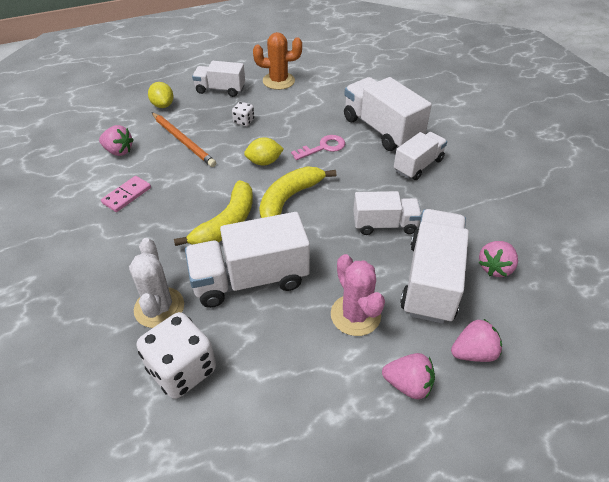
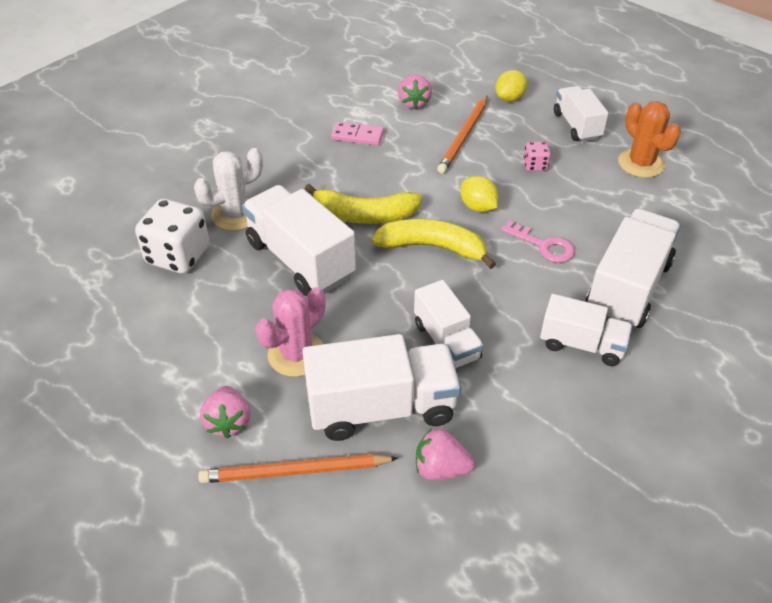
camera: 65 degrees right, 0 degrees up
white dice [232,102,254,126] -> pink dice [524,142,551,171]
pink strawberry [451,319,502,362] -> orange pencil [198,454,398,483]

